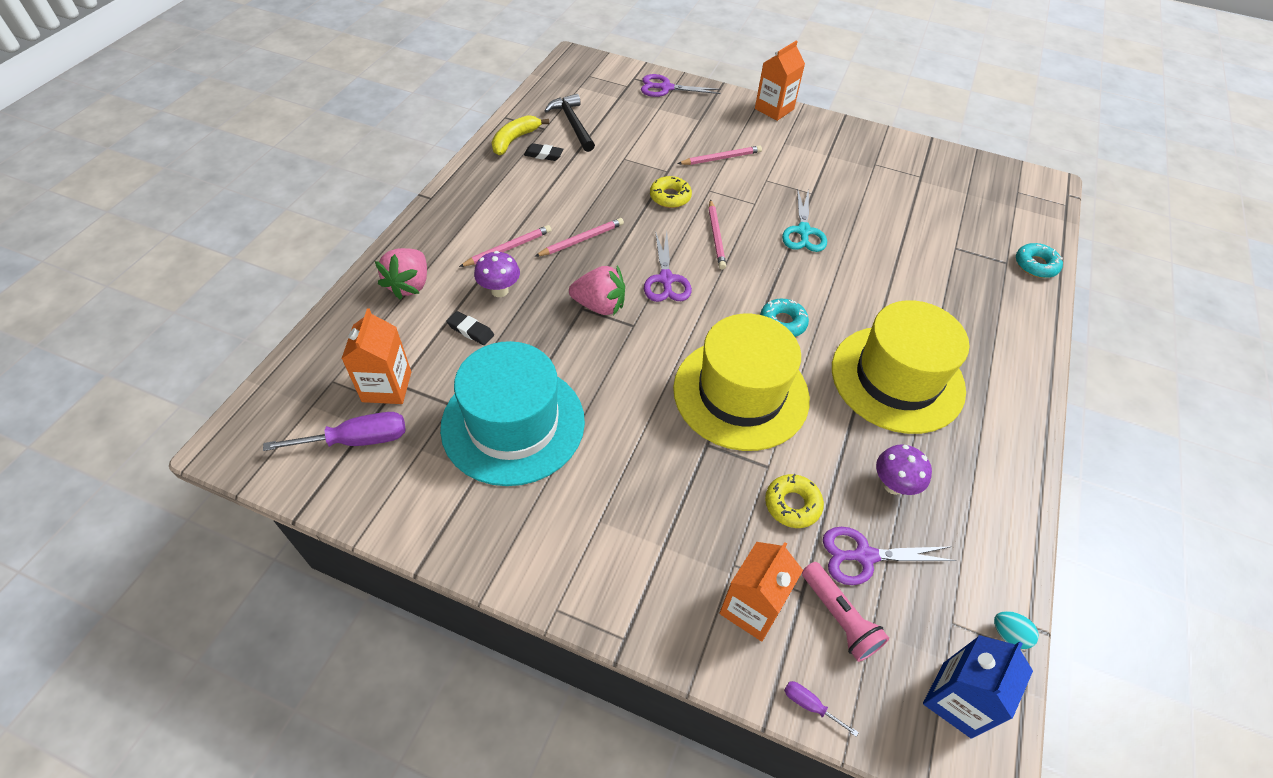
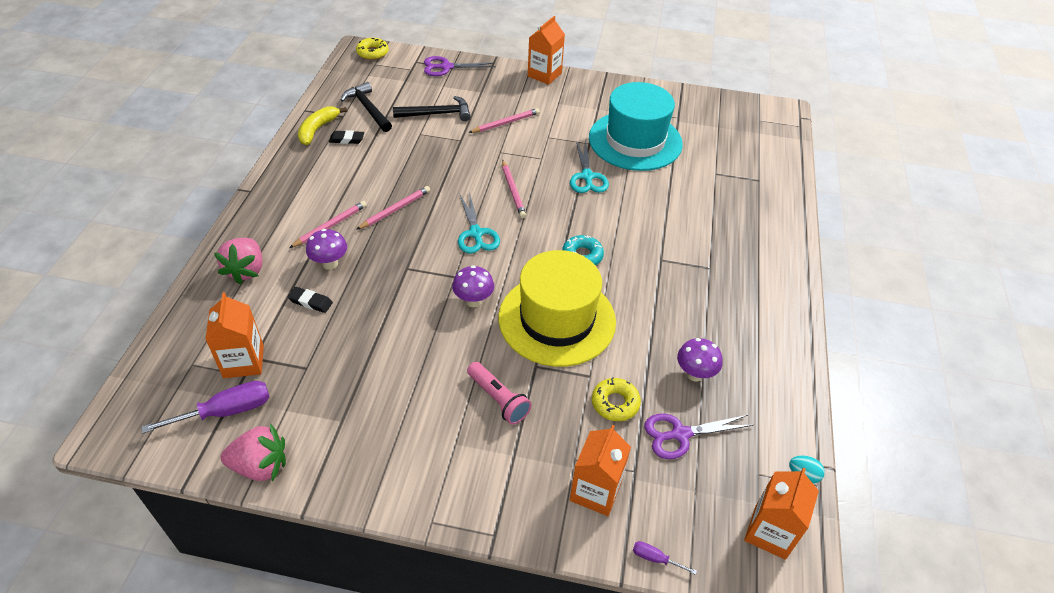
camera: 10 degrees left, 5 degrees down
turquoise hat [440,341,585,486] -> turquoise hat moved to [589,82,683,171]
pink strawberry [569,266,625,316] -> pink strawberry moved to [221,423,286,482]
purple scissors [644,231,692,302] -> turquoise scissors [458,191,500,254]
yellow donut [650,176,692,208] -> yellow donut moved to [356,38,389,60]
pink flashlight [802,562,889,662] -> pink flashlight moved to [467,362,532,425]
yellow hat [832,300,969,434] -> none
blue carton [923,635,1033,739] -> orange carton [744,468,819,560]
turquoise donut [1016,243,1063,278] -> none
none -> black hammer [393,96,471,121]
none -> purple mushroom [452,265,494,307]

